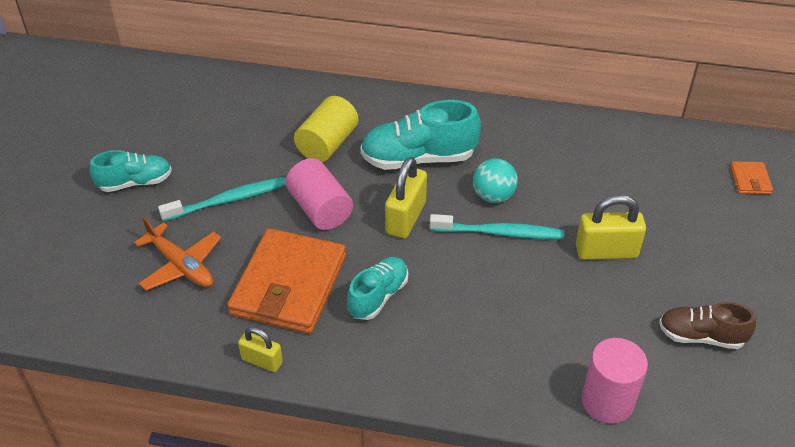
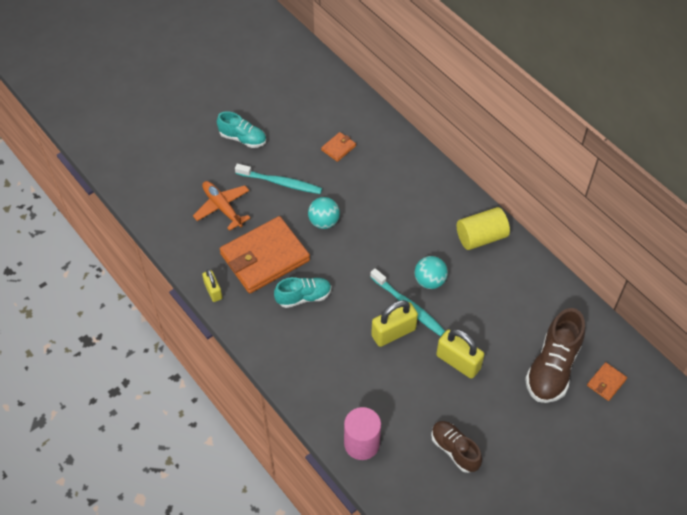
camera: 40 degrees right, 10 degrees up
orange plane [134,217,221,291] -> orange plane turned 150 degrees clockwise [193,181,250,231]
pink cylinder [286,158,353,230] -> turquoise ball [308,197,340,229]
yellow cylinder [294,96,358,162] -> yellow cylinder moved to [457,207,510,250]
turquoise shoe [360,100,481,170] -> none
yellow padlock [385,157,427,239] -> yellow padlock moved to [371,300,418,347]
none -> orange wallet [321,132,356,162]
none -> brown shoe [525,308,585,403]

